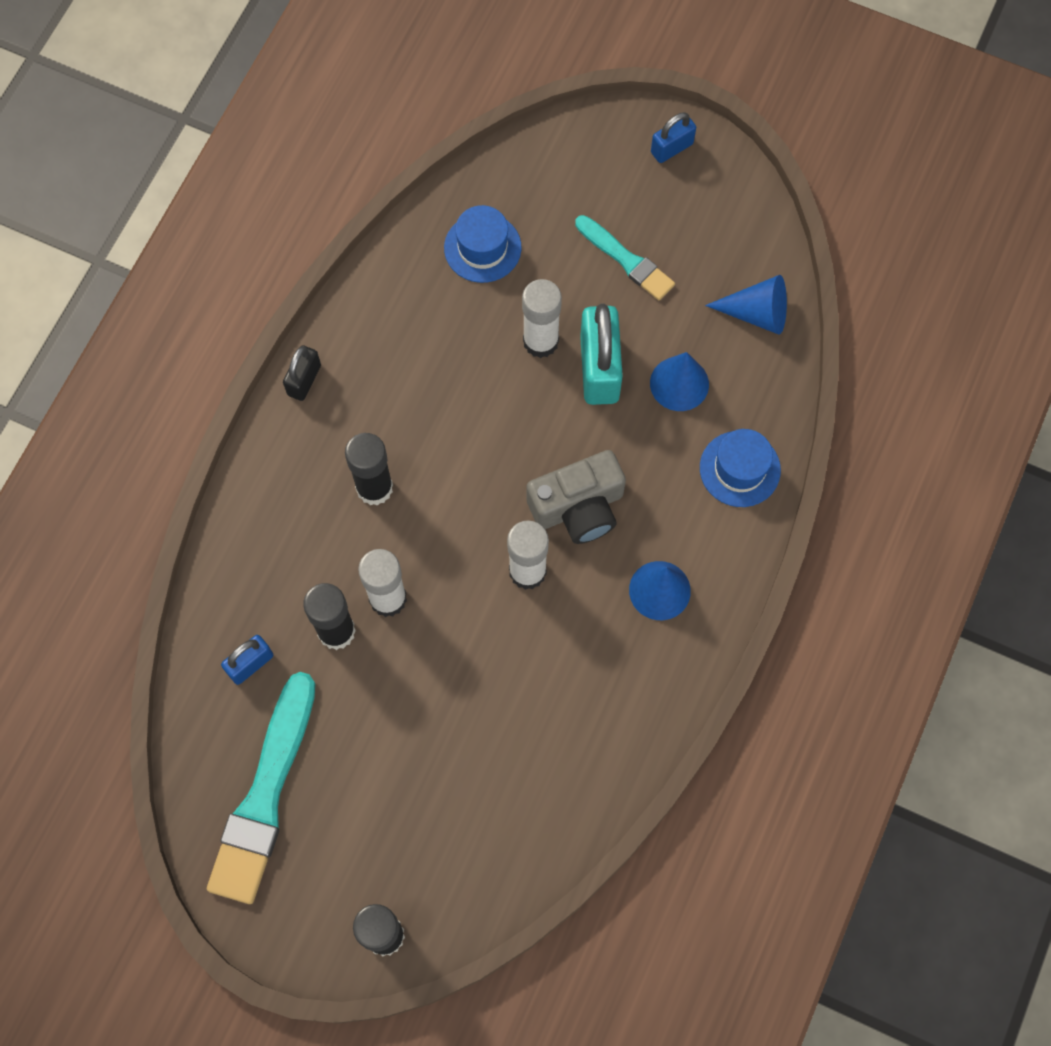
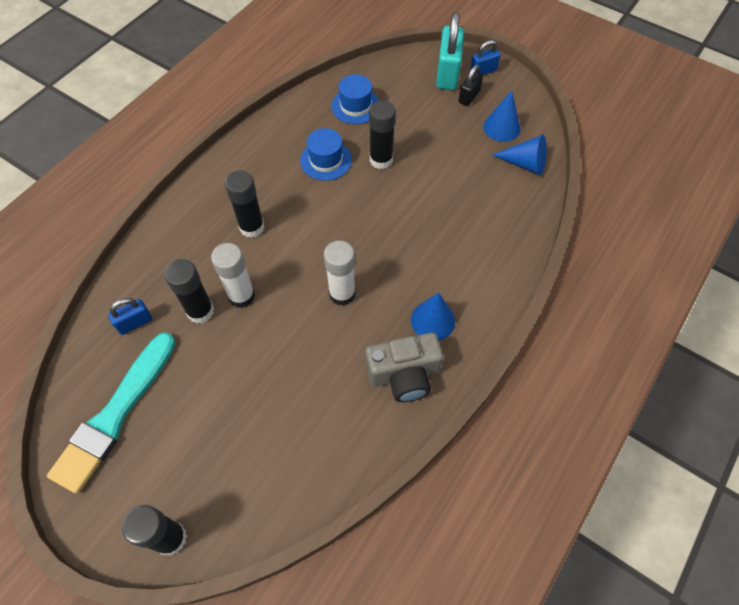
camera: 10 degrees right, 10 degrees down
black padlock [283,345,321,401] -> black padlock moved to [459,65,483,106]
white glue stick [522,279,562,358] -> black glue stick [369,101,396,169]
grey camera [527,450,626,544] -> grey camera moved to [365,333,443,402]
turquoise brush [575,215,675,300] -> none
turquoise padlock [580,304,623,405] -> turquoise padlock moved to [436,12,464,90]
blue cone [650,352,709,411] -> blue cone moved to [483,90,521,142]
blue hat [700,429,781,507] -> blue hat moved to [300,128,352,181]

